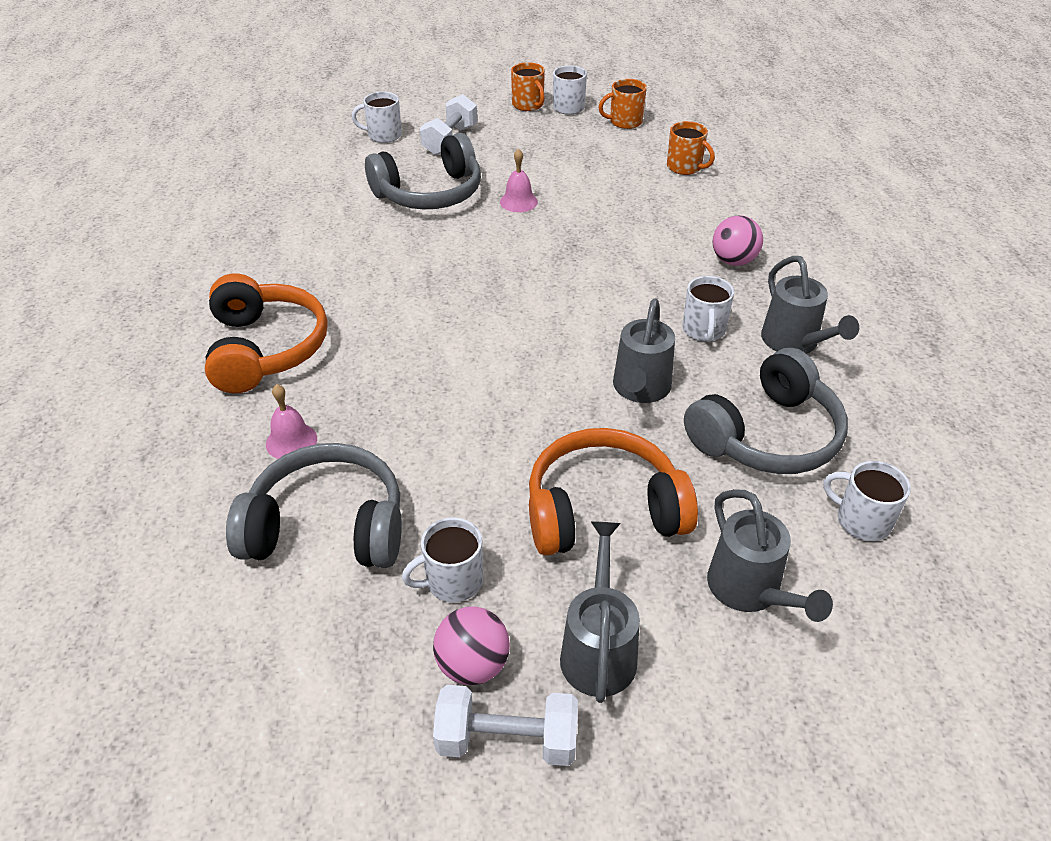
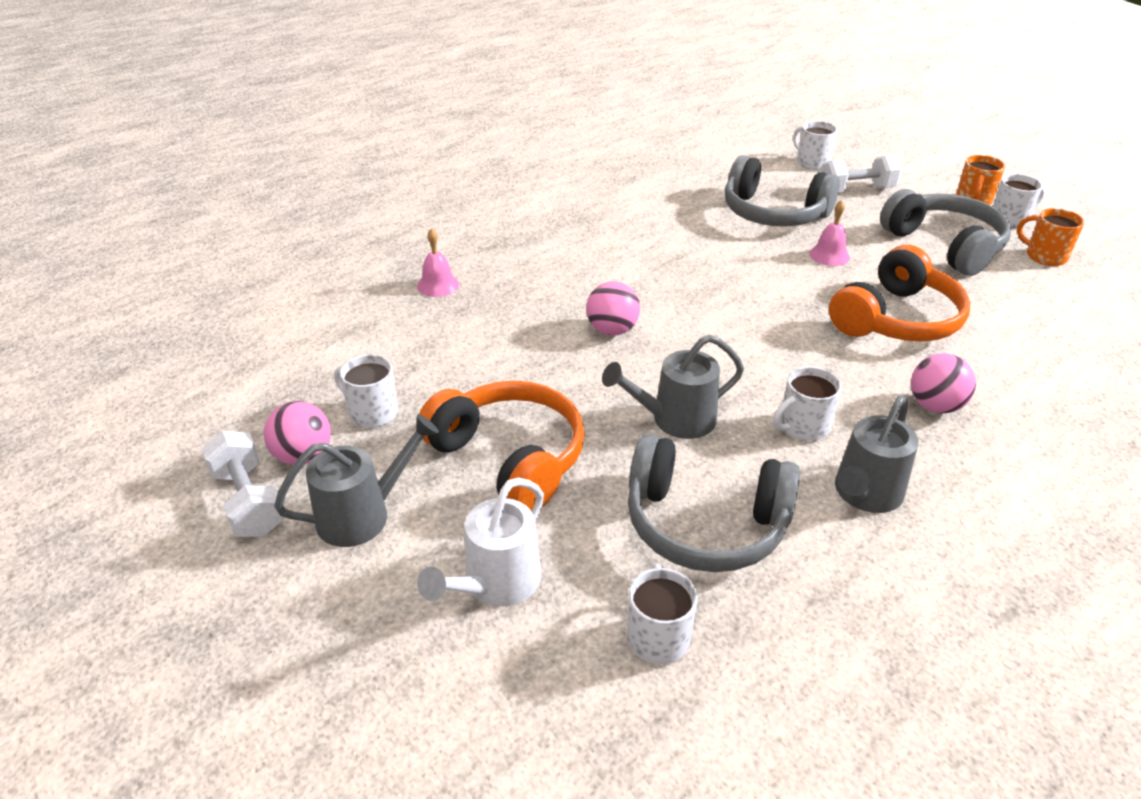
camera: 55 degrees right, 5 degrees down
orange headphones [205,273,328,393] -> orange headphones moved to [829,245,970,342]
grey headphones [226,443,402,568] -> grey headphones moved to [880,189,1011,276]
orange mug [667,121,715,175] -> none
grey watering can [707,489,833,622] -> white watering can [417,477,544,606]
none -> pink ball [586,281,640,336]

